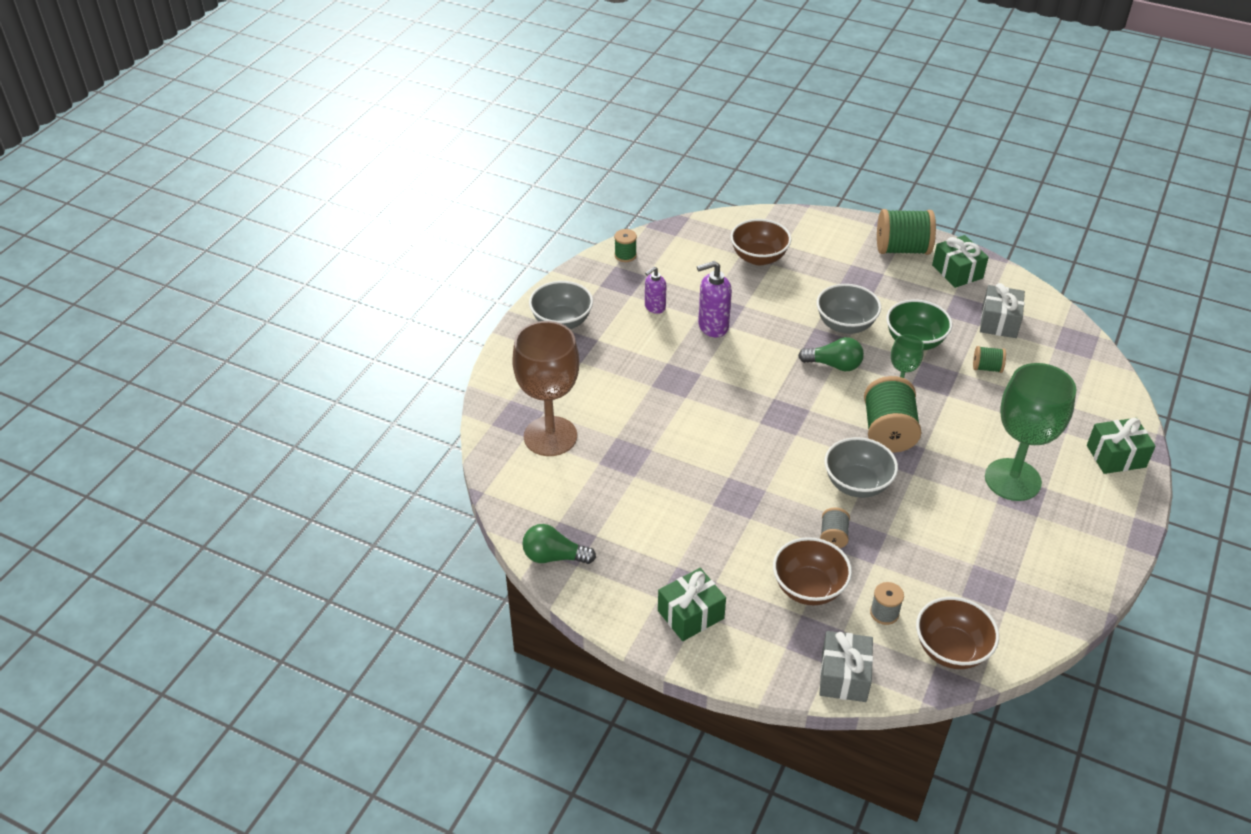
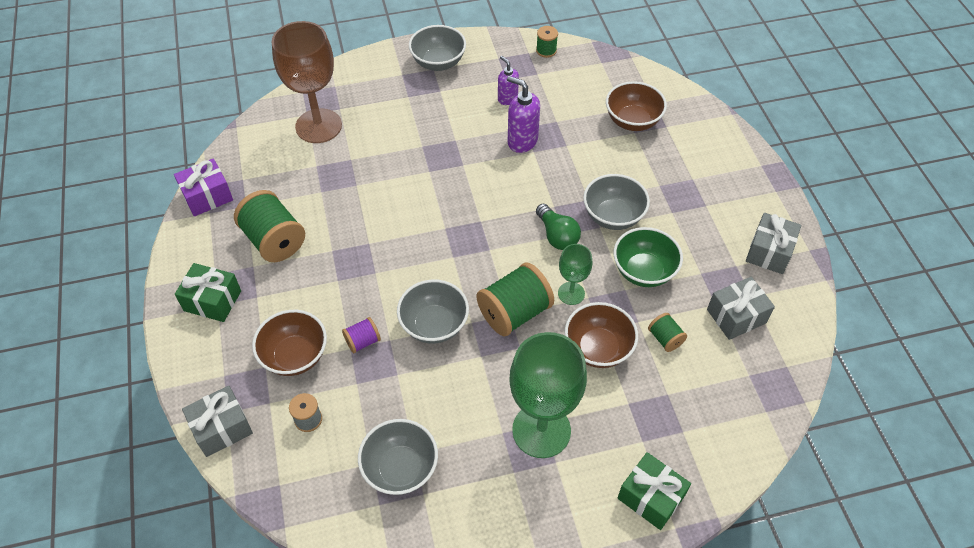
camera: 50 degrees right, 10 degrees up
green light bulb [522,524,596,564] -> purple gift [174,159,233,216]
purple soap dispenser [645,267,666,314] -> purple soap dispenser turned 45 degrees clockwise [498,56,519,105]
grey spool [820,507,850,548] -> purple spool [342,317,381,353]
green spool [877,209,936,255] -> green spool moved to [234,190,305,262]
brown bowl [916,597,999,669] -> brown bowl moved to [565,302,638,368]
green gift [932,235,989,288] -> grey gift [746,213,801,274]
none -> grey bowl [358,419,438,495]

